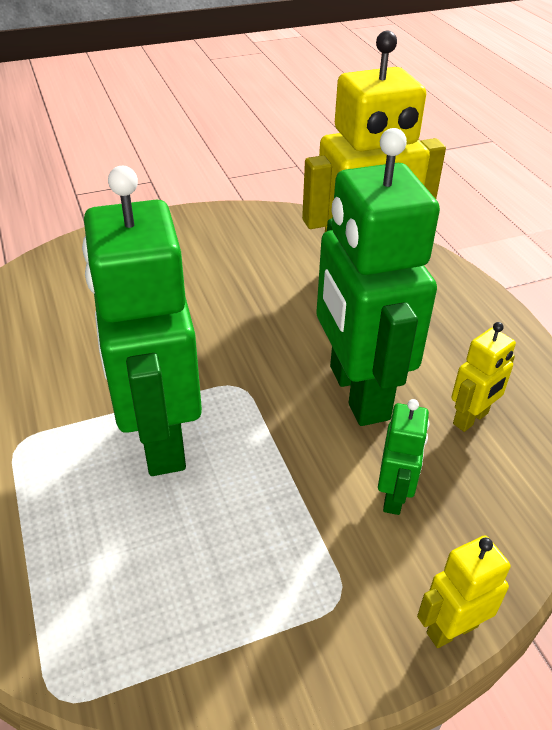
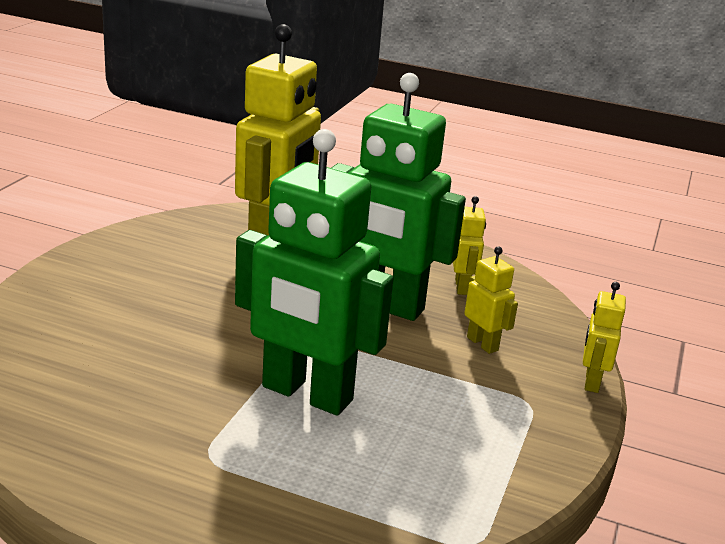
camera: 50 degrees left, 15 degrees down
green robot [378,399,429,515] -> yellow robot [464,246,518,354]

